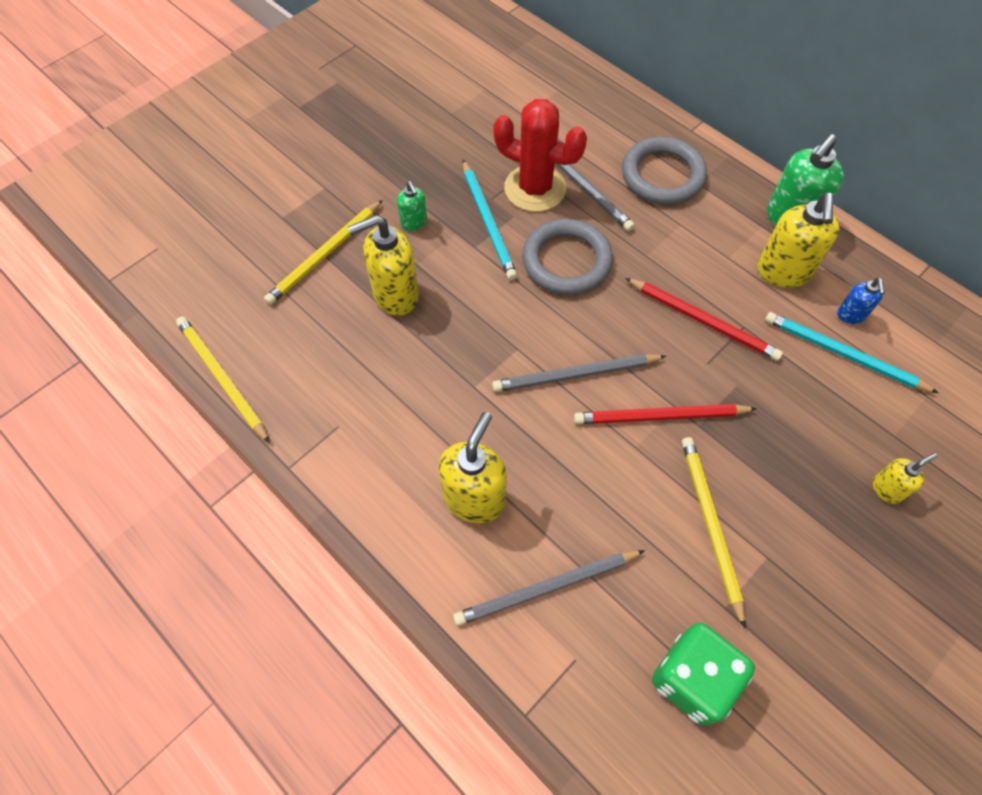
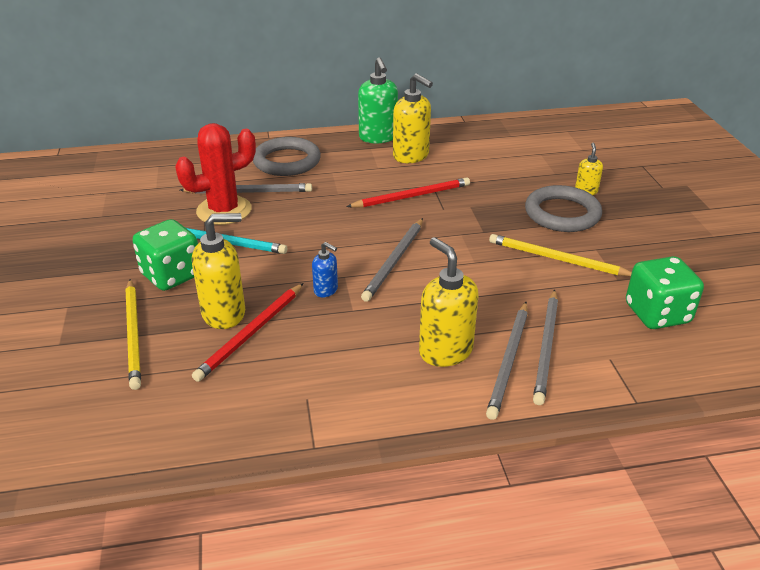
camera: 55 degrees left, 25 degrees down
yellow pencil [176,317,270,443] -> none
yellow soap dispenser [348,215,419,316] -> yellow soap dispenser turned 120 degrees counterclockwise [192,213,245,329]
green soap dispenser [397,181,427,231] -> green dice [133,219,198,291]
grey ring [522,219,613,295] -> grey ring moved to [525,185,602,232]
red pencil [574,404,757,424] -> red pencil moved to [192,283,303,382]
turquoise pencil [765,312,938,393] -> none
blue soap dispenser [837,278,885,324] -> blue soap dispenser moved to [312,242,338,298]
none -> grey pencil [486,302,528,420]

